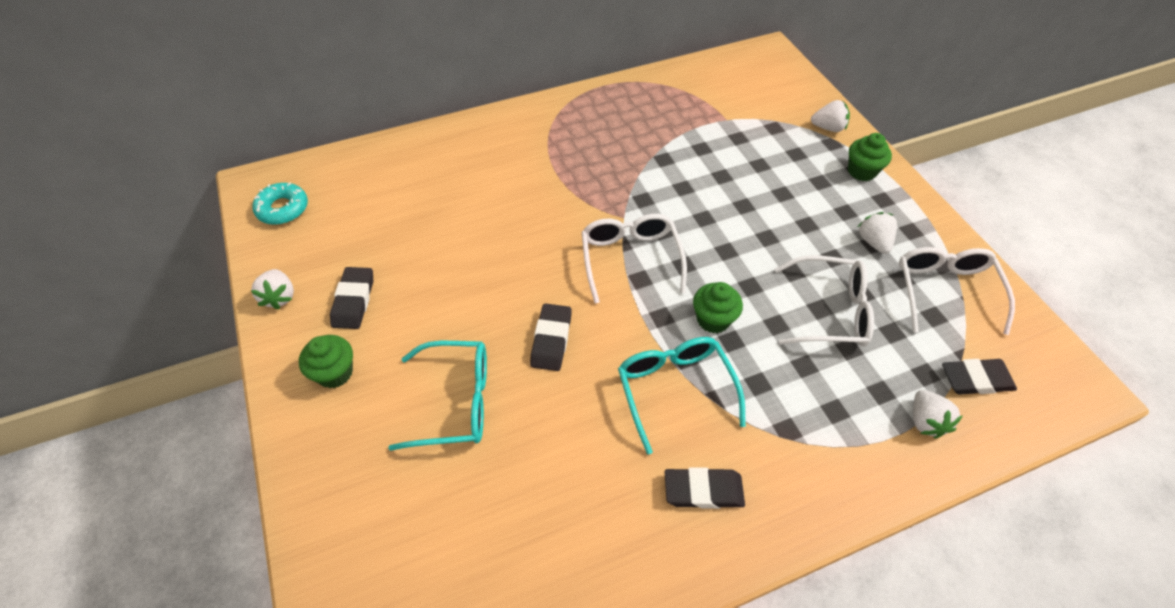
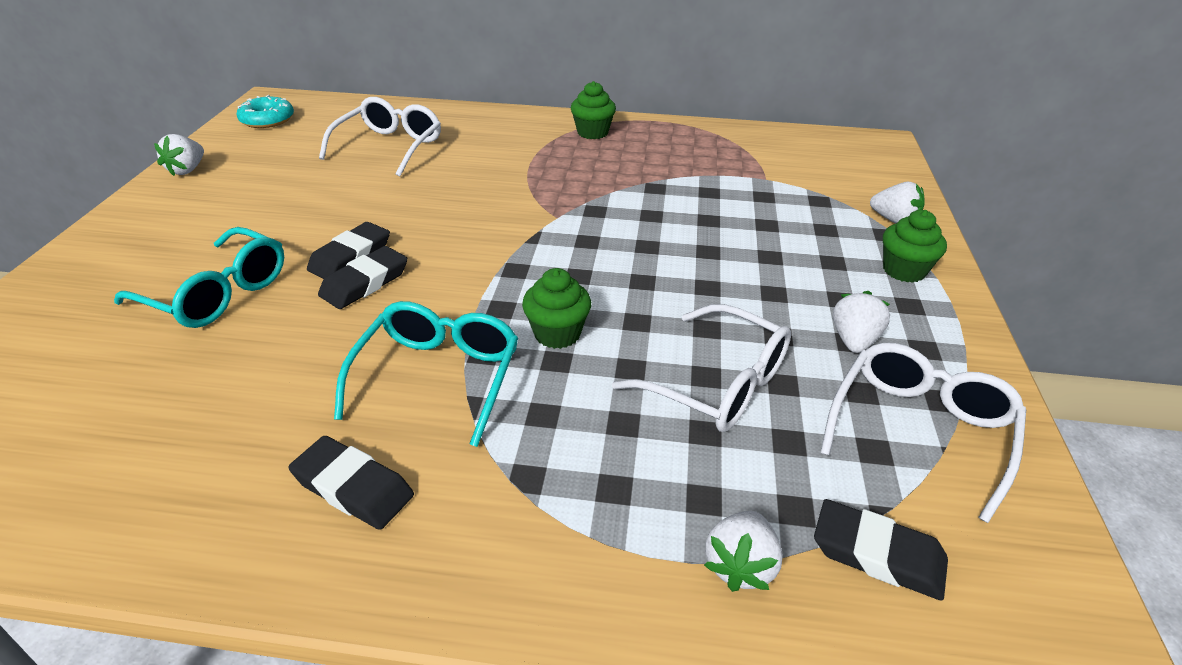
camera: 30 degrees right, 15 degrees down
green cupcake [299,335,353,388] -> green cupcake moved to [571,81,616,139]
black eraser [330,267,373,329] -> black eraser moved to [307,222,390,279]
white glasses [582,214,687,303] -> white glasses moved to [319,97,441,177]

